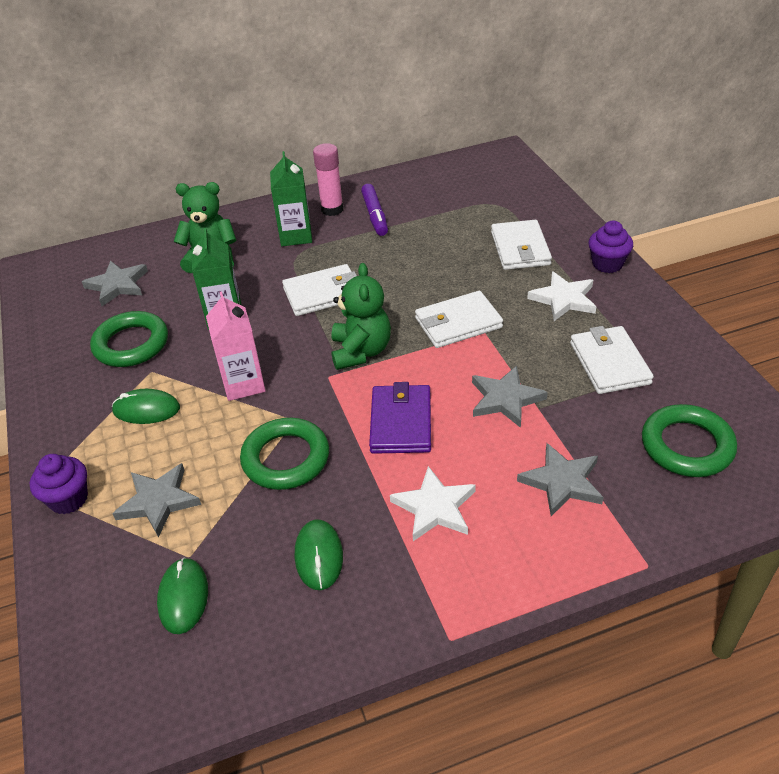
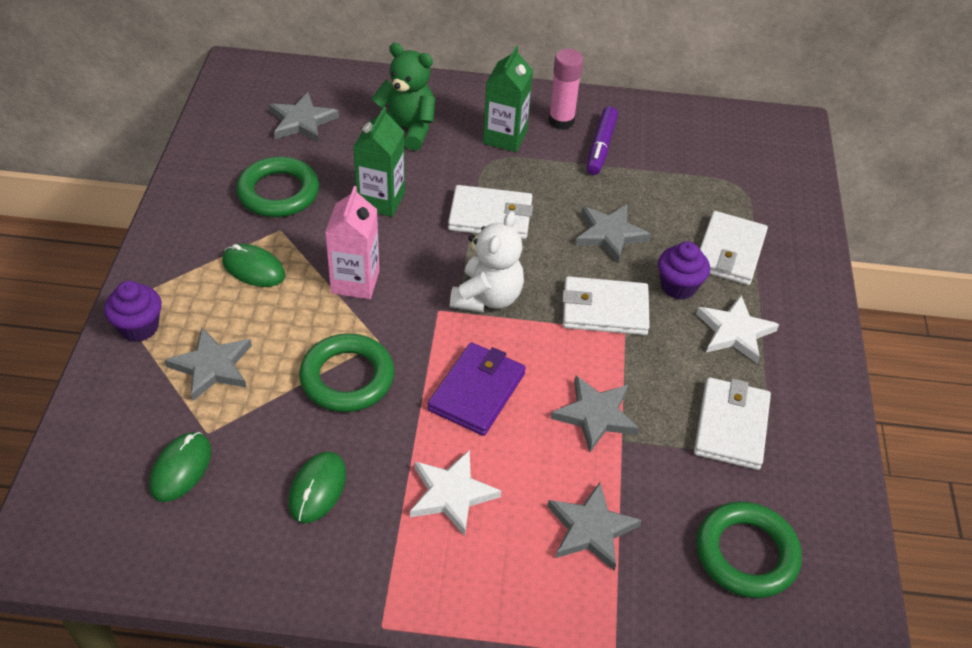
camera: 20 degrees right, 5 degrees up
green teddy bear [331,263,391,370] -> white teddy bear [450,211,524,313]
purple cupcake [588,221,633,273] -> purple cupcake moved to [658,241,710,300]
none -> grey star [575,204,651,263]

